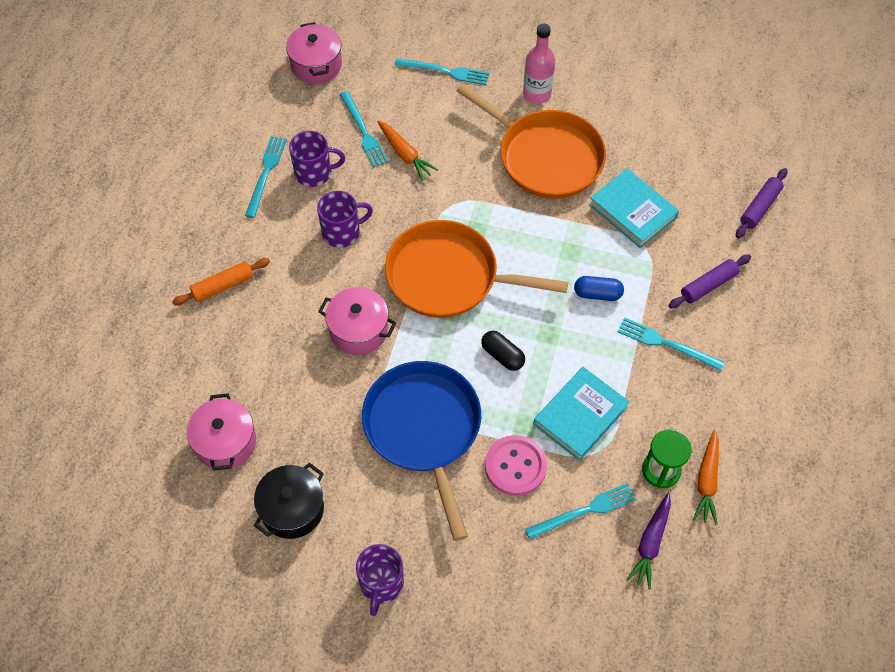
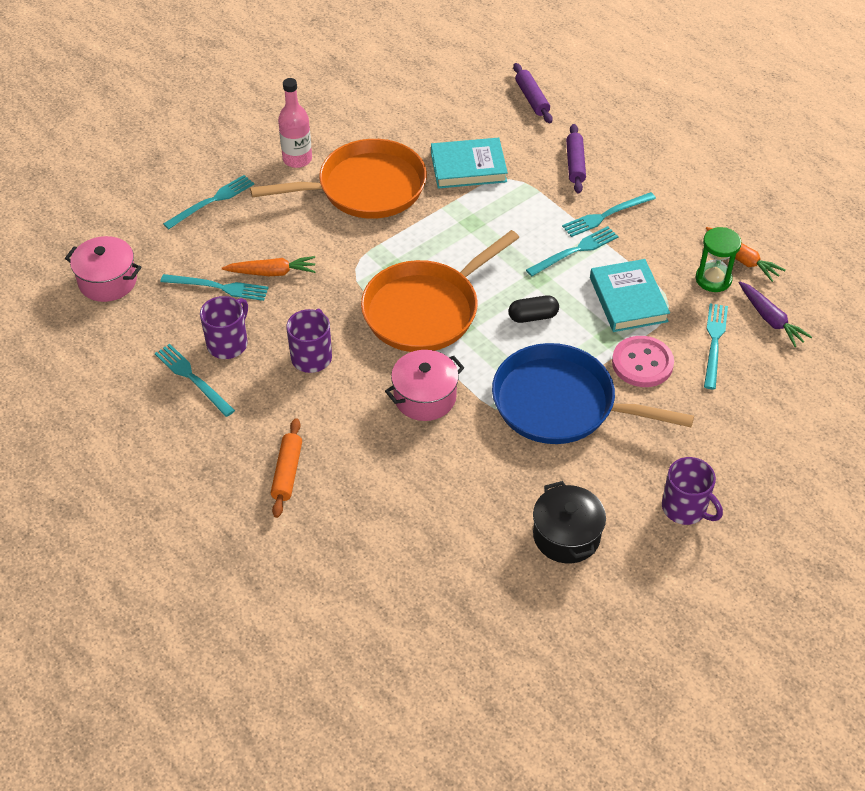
camera: 55 degrees left, 10 degrees down
pink pot [187,393,256,471] -> none
blue capsule [574,276,624,301] -> none
none -> turquoise fork [526,226,619,276]

